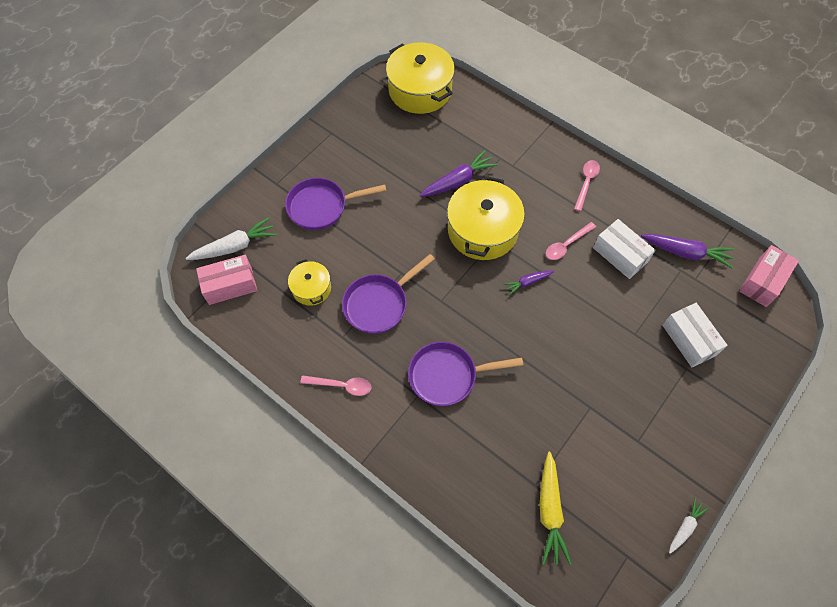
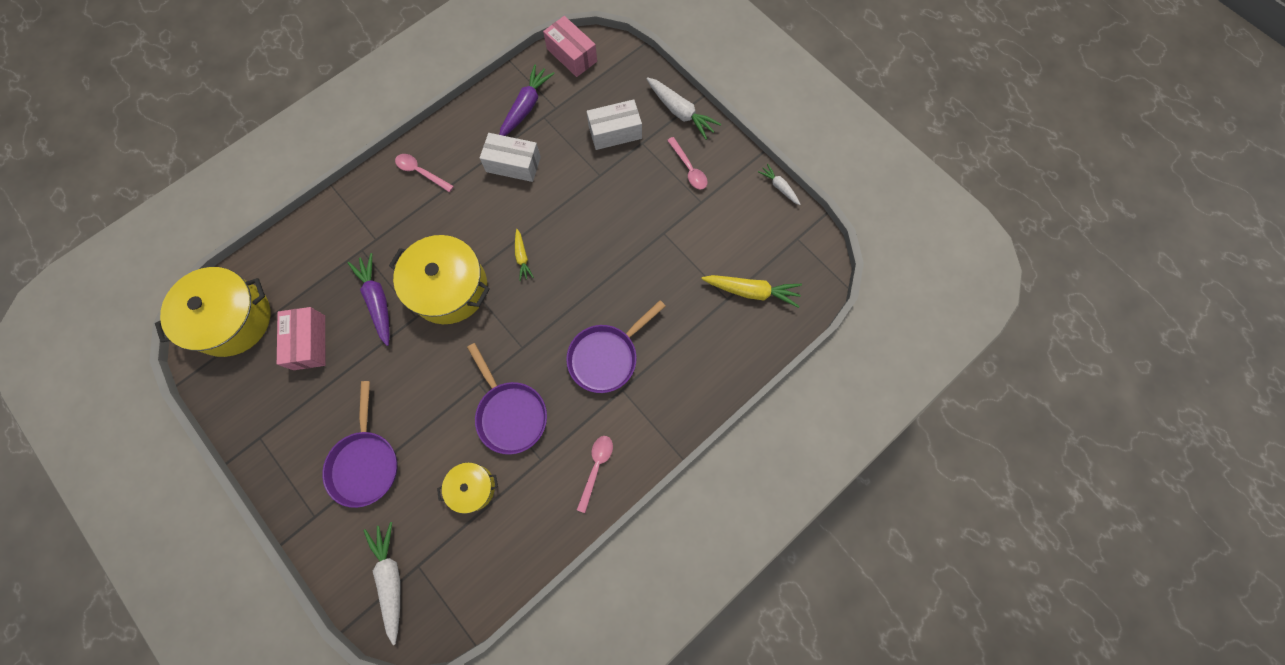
camera: 80 degrees left, 10 degrees up
pink box [196,255,257,305] -> pink box moved to [277,307,325,370]
purple pan [408,342,523,406] -> purple pan turned 45 degrees clockwise [566,300,665,393]
purple carrot [503,271,554,295] -> yellow carrot [515,229,534,281]
pink spoon [546,222,596,260] -> pink spoon moved to [667,137,708,189]
white box [593,219,656,279] -> white box turned 45 degrees clockwise [480,133,541,182]
none -> white carrot [646,77,721,139]

